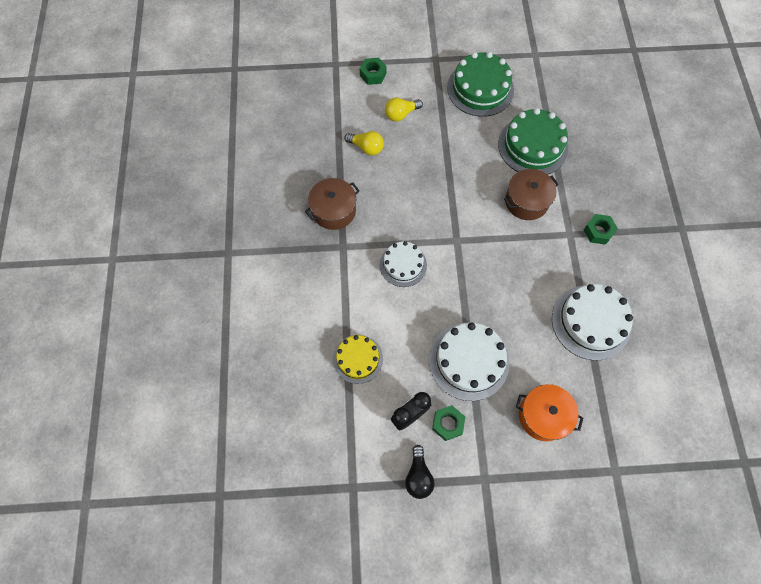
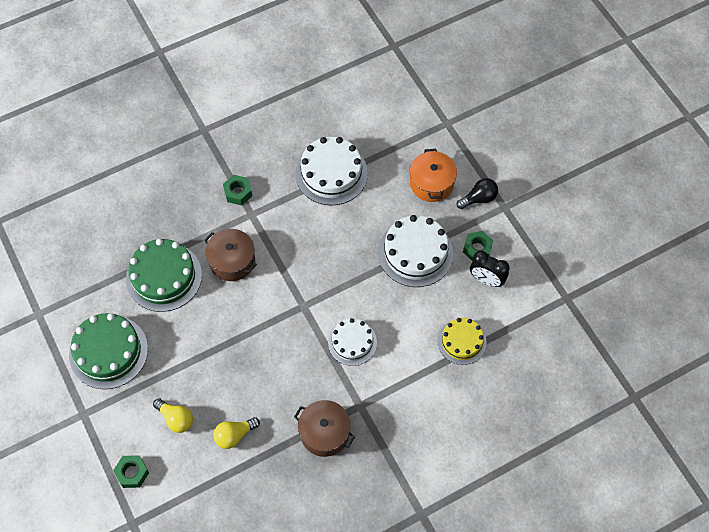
camera: 115 degrees left, 5 degrees down
yellow light bulb [344,131,384,155] -> yellow light bulb turned 120 degrees counterclockwise [213,417,260,449]
black light bulb [405,445,434,499] -> black light bulb moved to [457,178,498,209]

